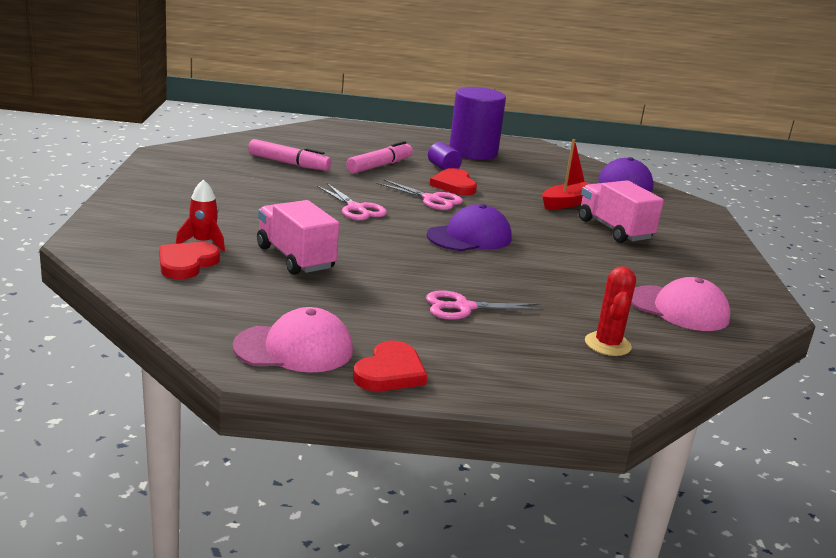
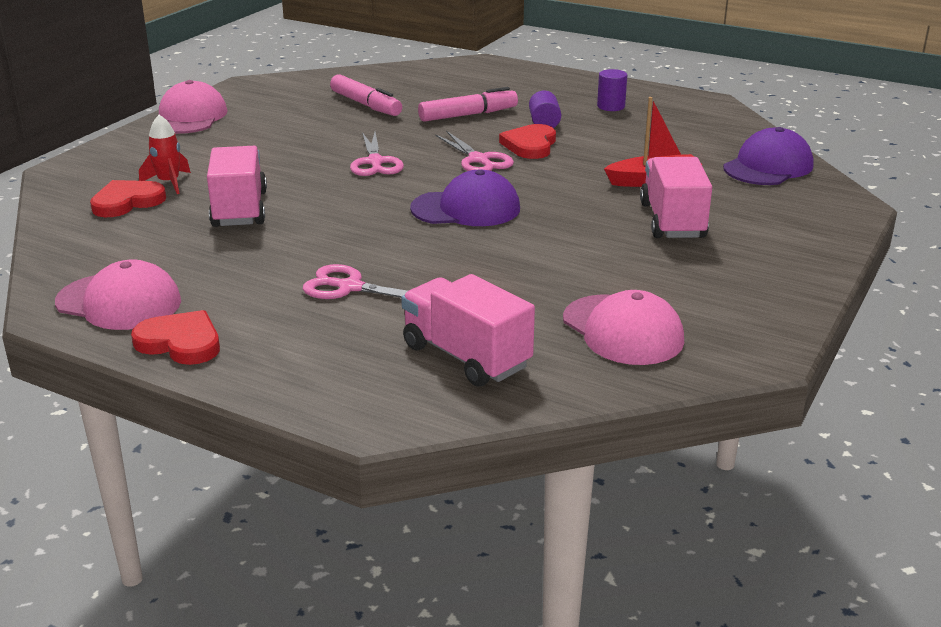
camera: 30 degrees right, 5 degrees up
red heart [353,340,427,391] -> red heart turned 120 degrees counterclockwise [131,310,220,365]
purple cylinder [449,87,506,160] -> purple cylinder [597,69,627,111], size x0.45
red cactus [585,266,636,356] -> pink truck [401,274,535,387]
none -> pink cap [159,80,228,134]

